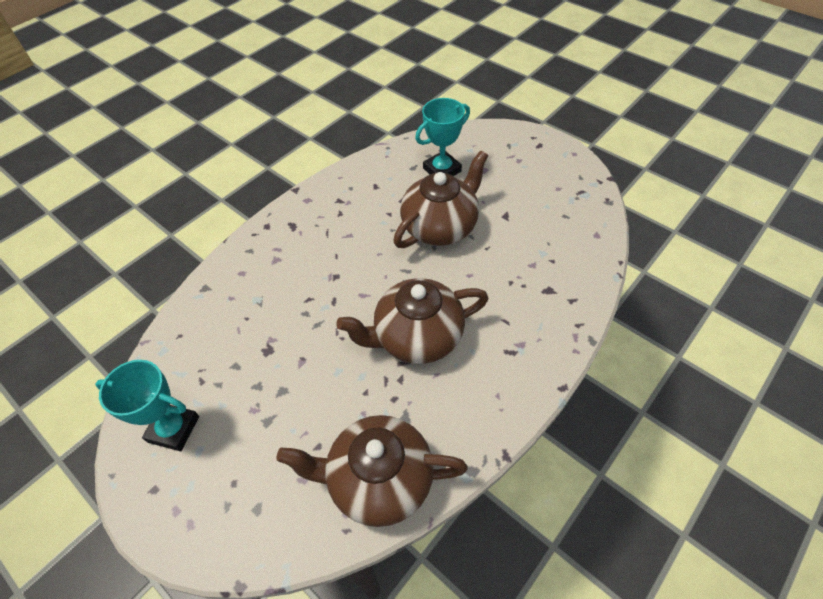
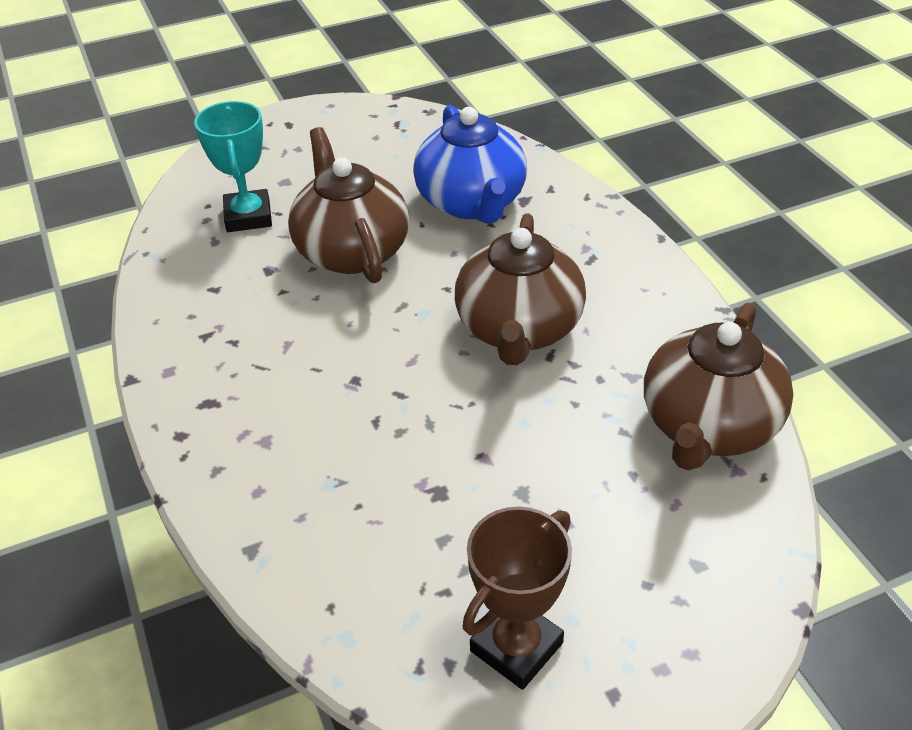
camera: 65 degrees left, 10 degrees down
turquoise trophy [95,360,199,451] -> brown trophy [462,506,572,690]
none -> blue teapot [413,105,527,224]

